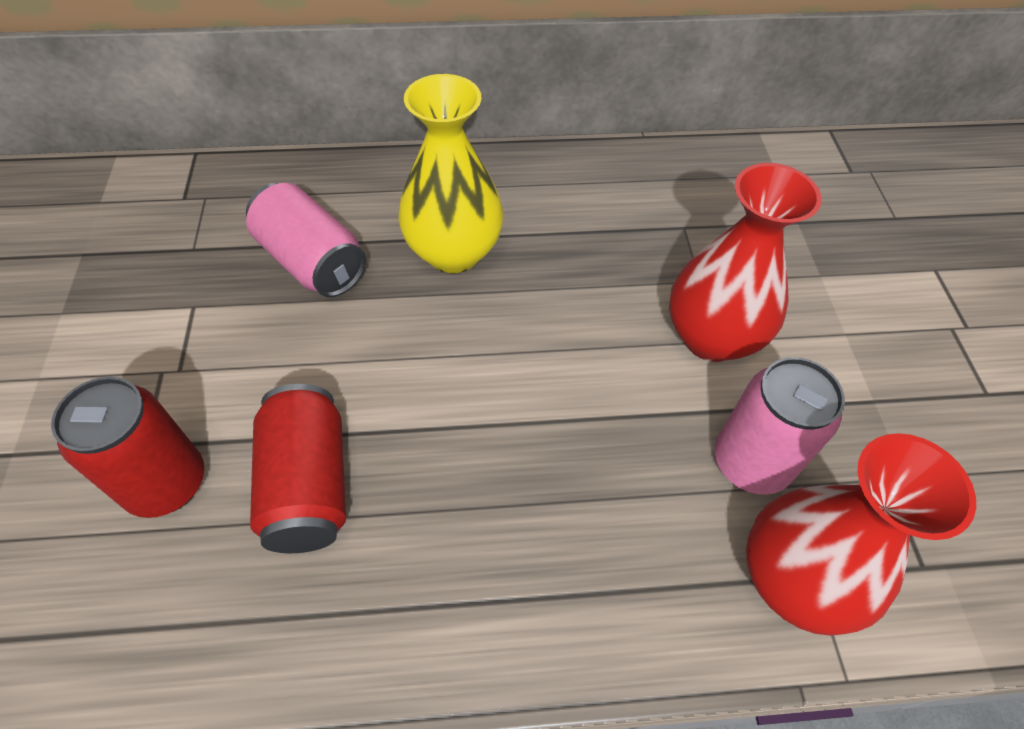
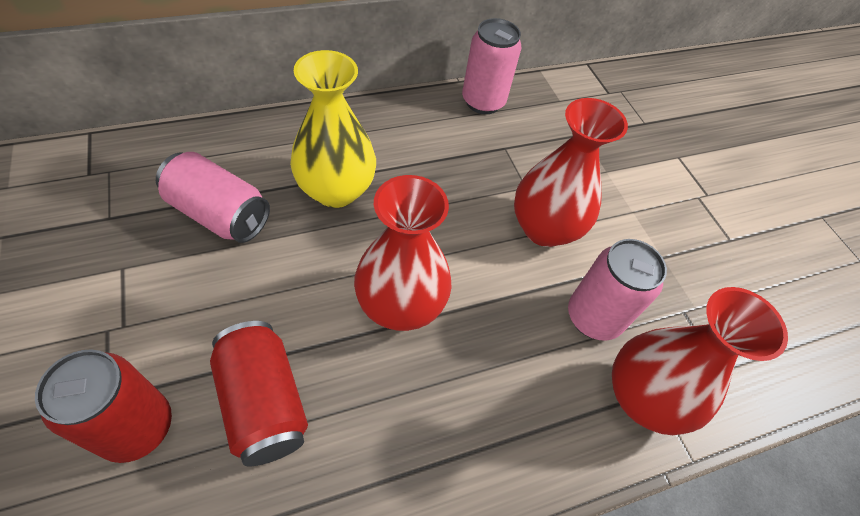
camera: 20 degrees left, 0 degrees up
none -> red vase [354,175,452,331]
none -> pink can [462,18,522,114]

